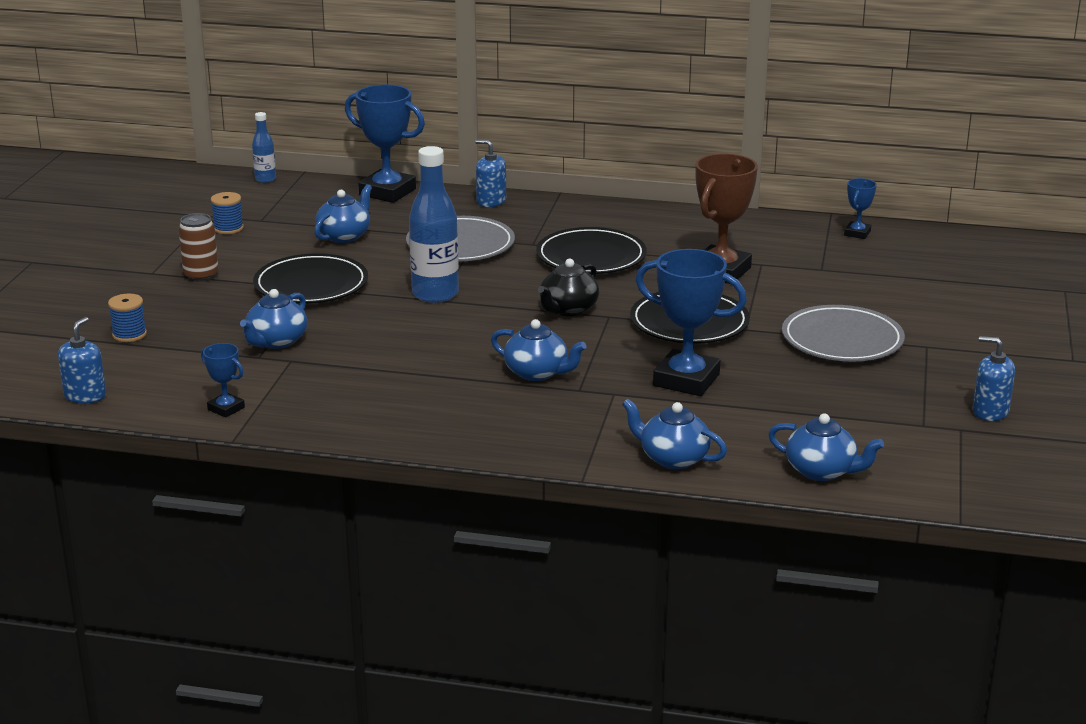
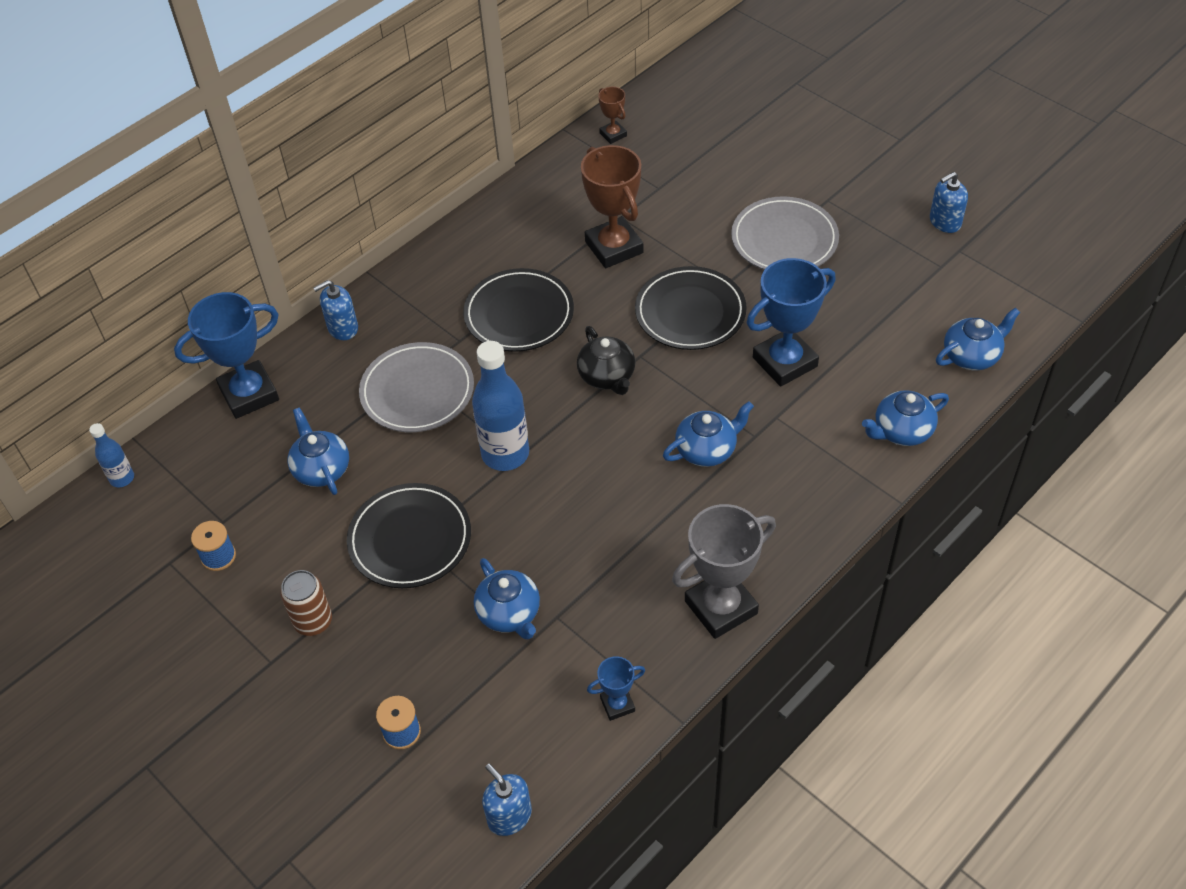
camera: 55 degrees left, 25 degrees up
blue trophy [844,178,877,239] -> brown trophy [598,87,627,144]
none -> grey trophy [672,504,776,639]

